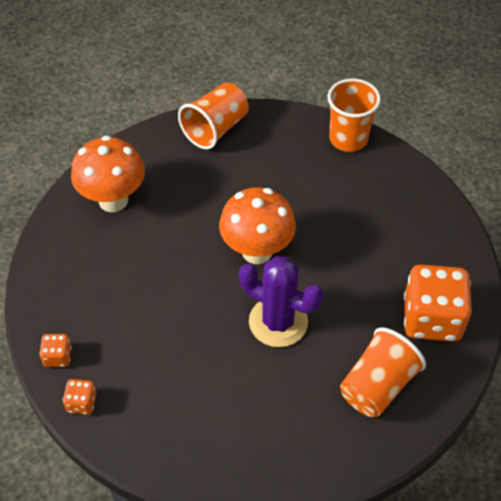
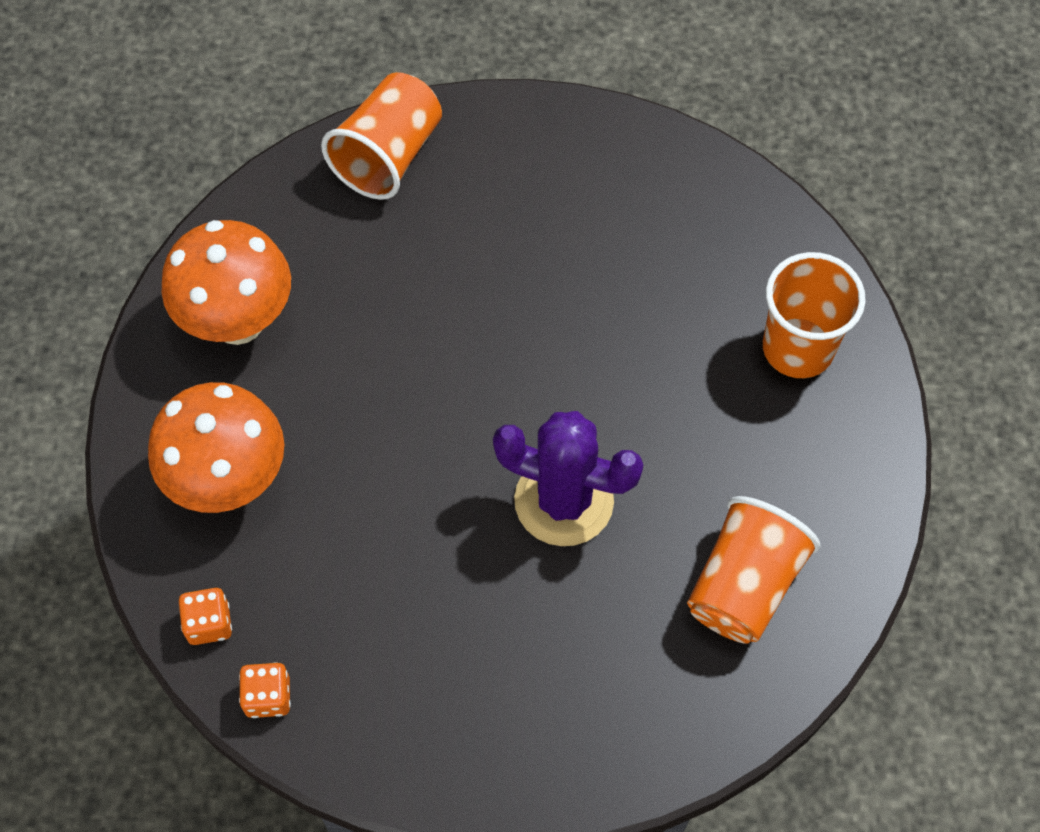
camera: 10 degrees left, 10 degrees up
orange mushroom [219,187,296,264] -> orange mushroom moved to [148,382,284,513]
orange cup [328,79,381,152] -> orange cup moved to [763,252,866,378]
orange dice [404,265,472,342] -> none

